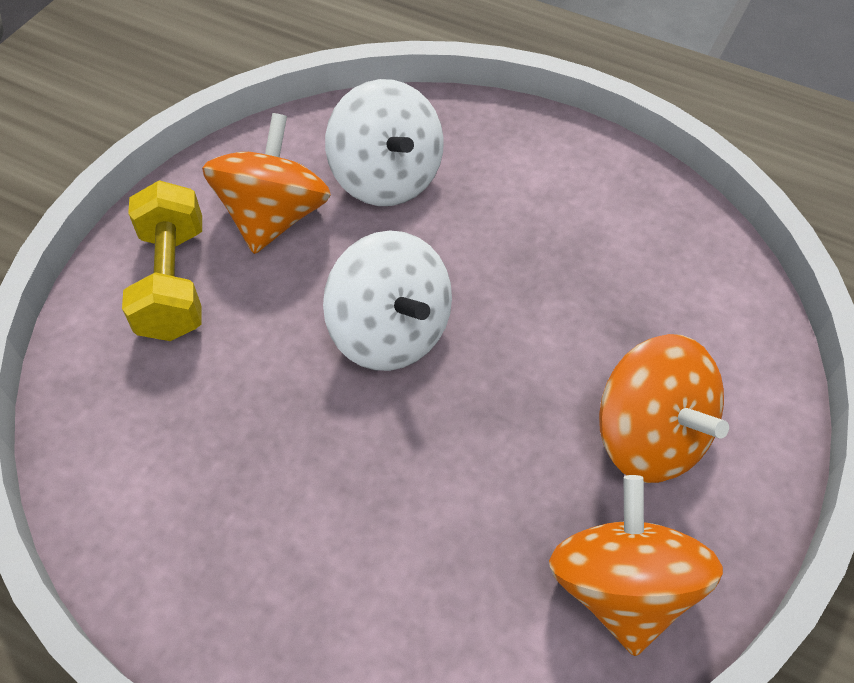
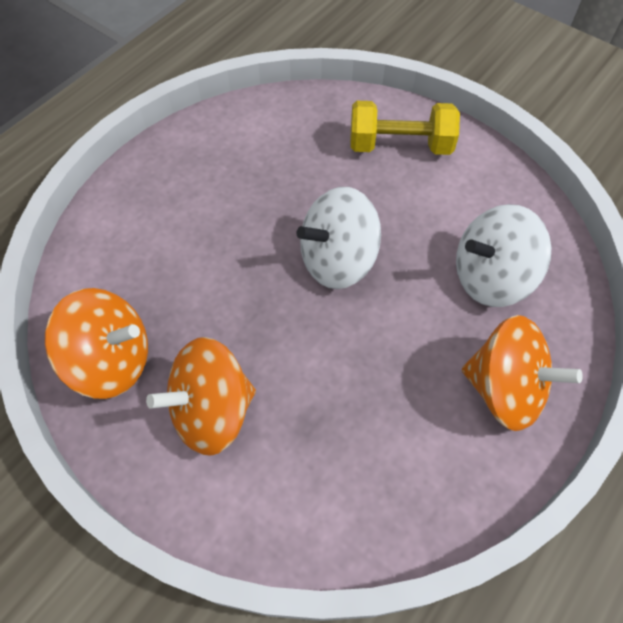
camera: 100 degrees right, 5 degrees up
orange spinning top [202,113,331,254] -> orange spinning top moved to [462,315,583,431]

